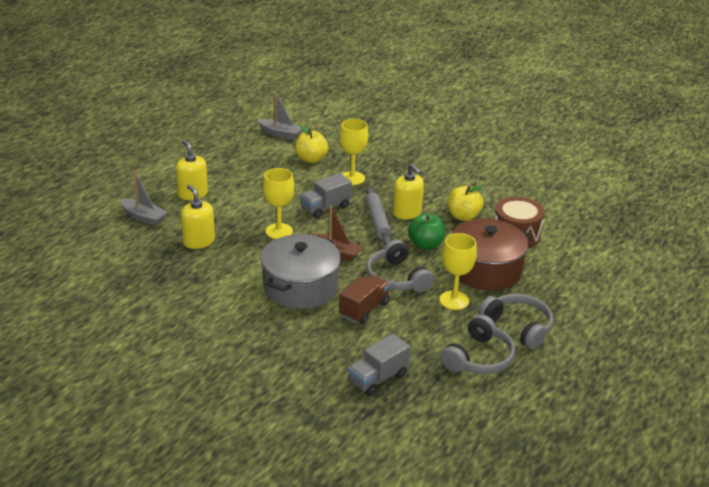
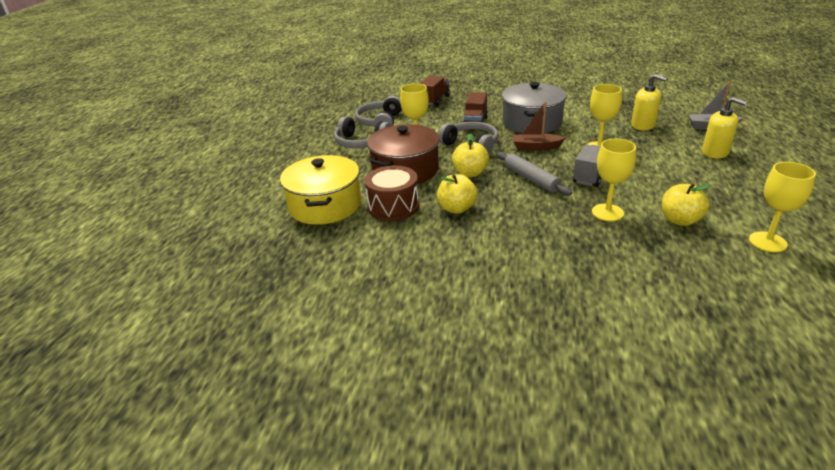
camera: 160 degrees right, 0 degrees up
grey boat [258,92,302,140] -> yellow goblet [749,162,816,252]
grey truck [348,334,410,396] -> brown truck [420,76,450,106]
yellow soap dispenser [393,164,424,220] -> none
green apple [408,213,445,250] -> yellow apple [452,133,489,177]
none -> yellow pot [280,155,361,225]

